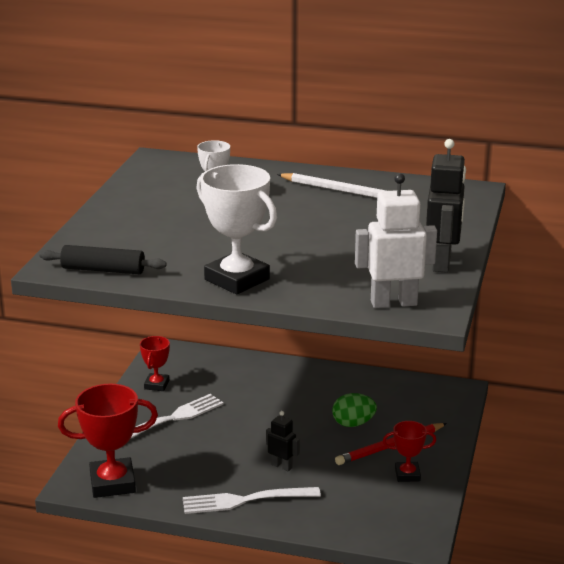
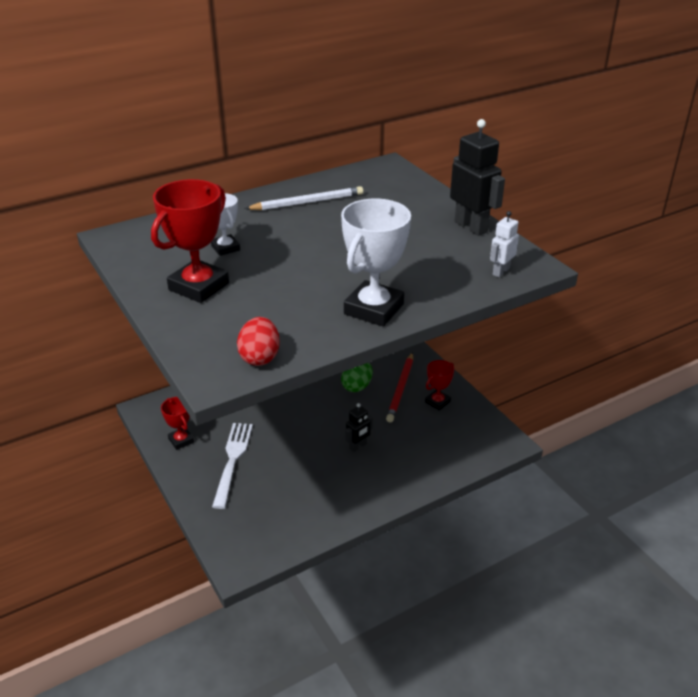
camera: 45 degrees left, 10 degrees up
black rolling pin [39,245,167,274] -> red egg [237,317,280,366]
red trophy [58,384,158,498] -> red trophy moved to [151,179,229,303]
white fork [183,487,321,514] -> none
white trophy [197,164,277,295] -> white trophy turned 60 degrees counterclockwise [341,198,411,327]
black robot [266,411,300,471] -> black robot turned 150 degrees clockwise [346,403,373,452]
white robot [355,173,437,308] -> white robot [490,211,519,277], size x0.56

